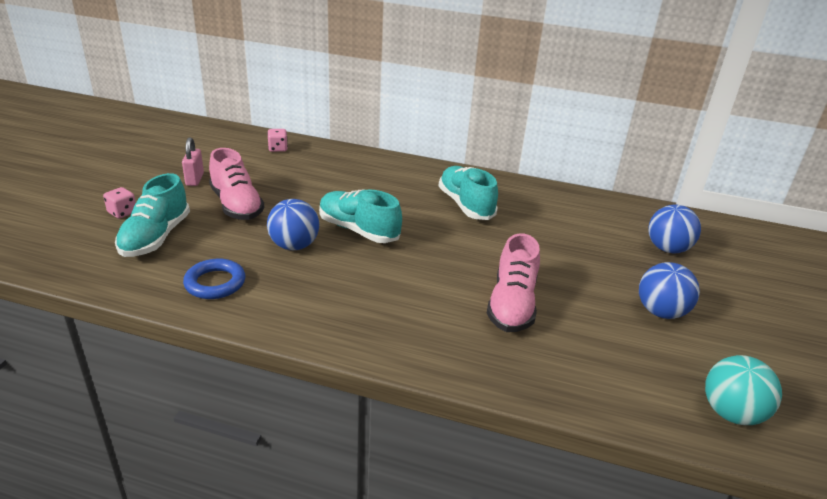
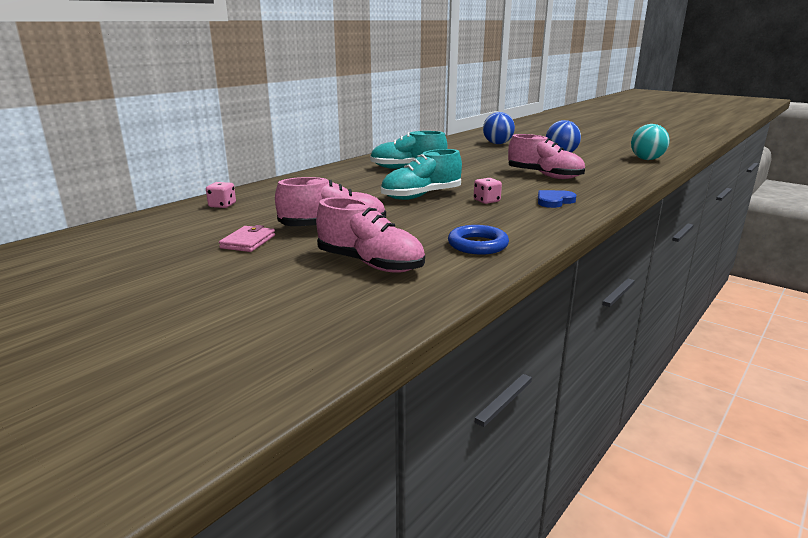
camera: 65 degrees left, 10 degrees down
pink dice [103,187,136,219] -> pink dice moved to [474,178,502,204]
turquoise shoe [115,173,190,257] -> pink shoe [316,197,425,273]
pink padlock [182,137,204,186] -> pink wallet [219,225,275,252]
blue ball [267,199,319,250] -> none
none -> blue heart [538,190,576,208]

